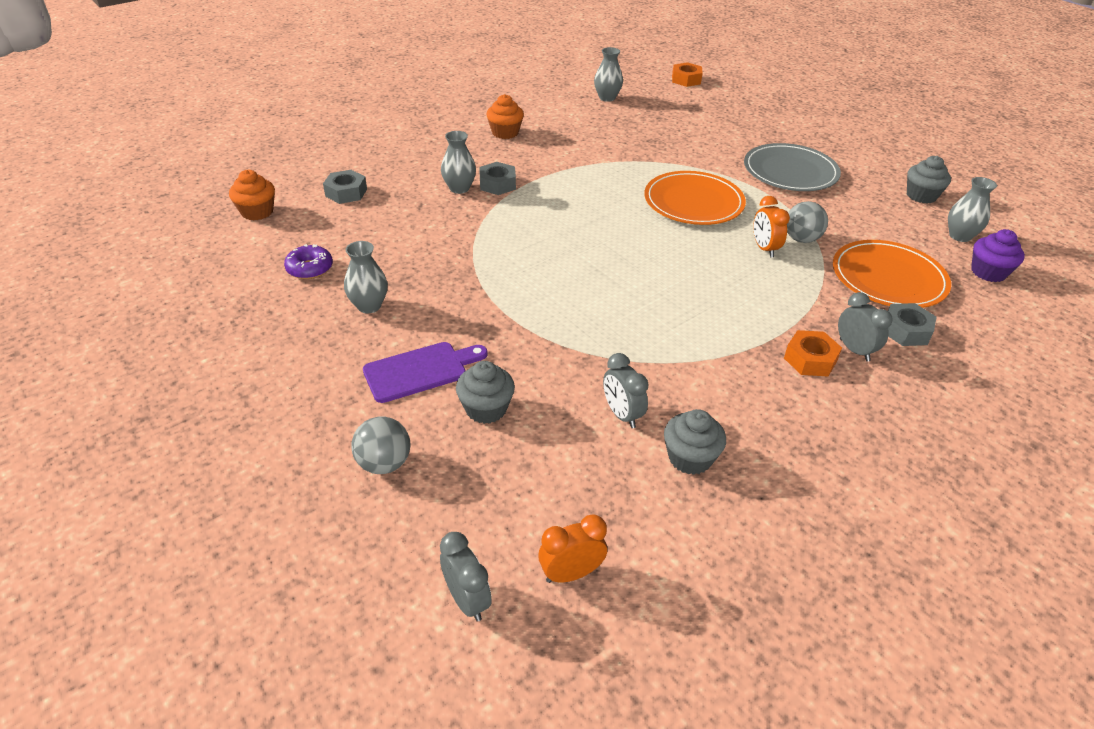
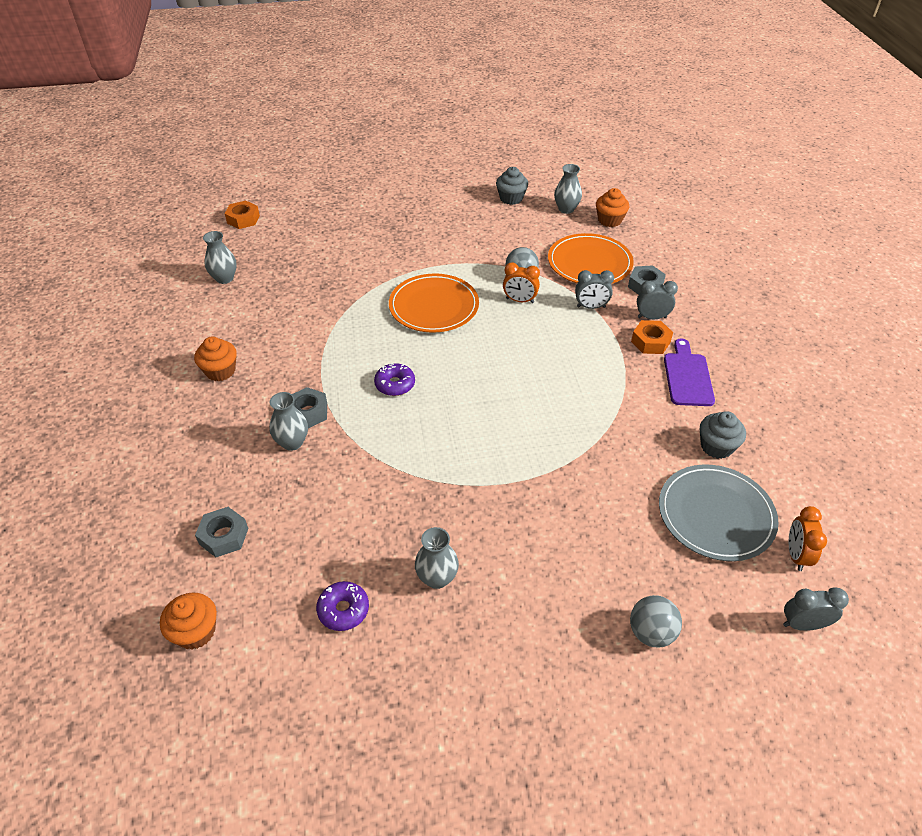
camera: 60 degrees left, 5 degrees up
purple cutting board [363,342,488,403] -> purple cutting board moved to [664,338,715,406]
grey cupcake [456,361,515,424] -> none
grey clock [603,353,649,428] -> grey clock moved to [575,270,614,309]
grey plate [744,143,841,191] -> grey plate moved to [659,464,779,561]
purple cupcake [971,229,1025,282] -> orange cupcake [596,188,629,227]
none -> purple donut [374,363,415,396]

